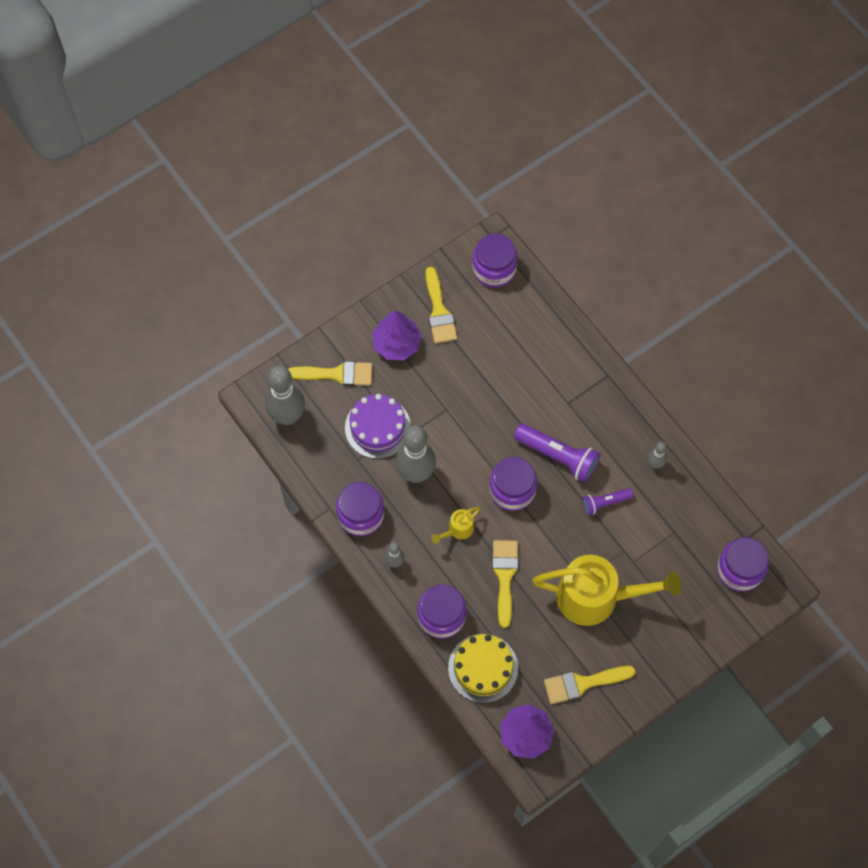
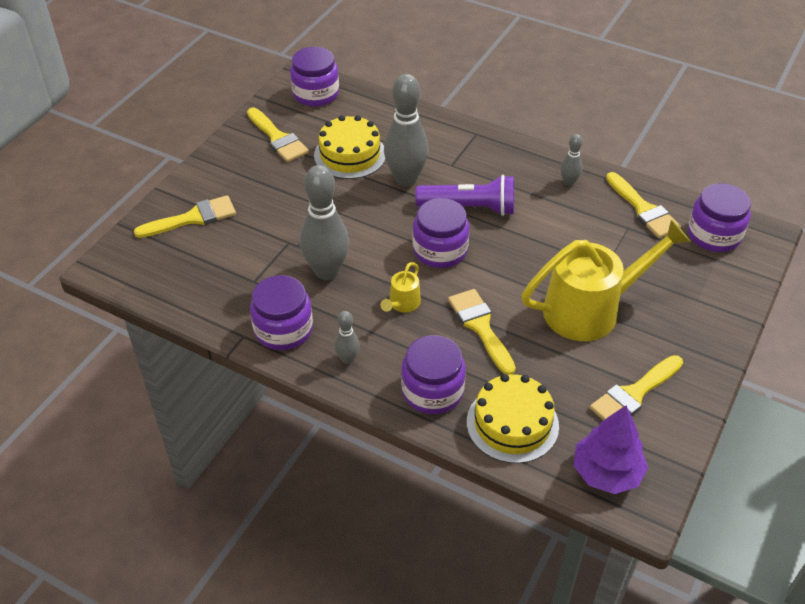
camera: 25 degrees left, 20 degrees down
grey bowling pin [265,366,305,425] -> grey bowling pin moved to [384,74,429,186]
purple cake [345,394,411,459] -> none
purple tree [372,310,422,360] -> none
purple flashlight [582,488,633,515] -> none
none -> yellow cake [314,115,385,179]
none -> yellow brush [606,172,681,238]

